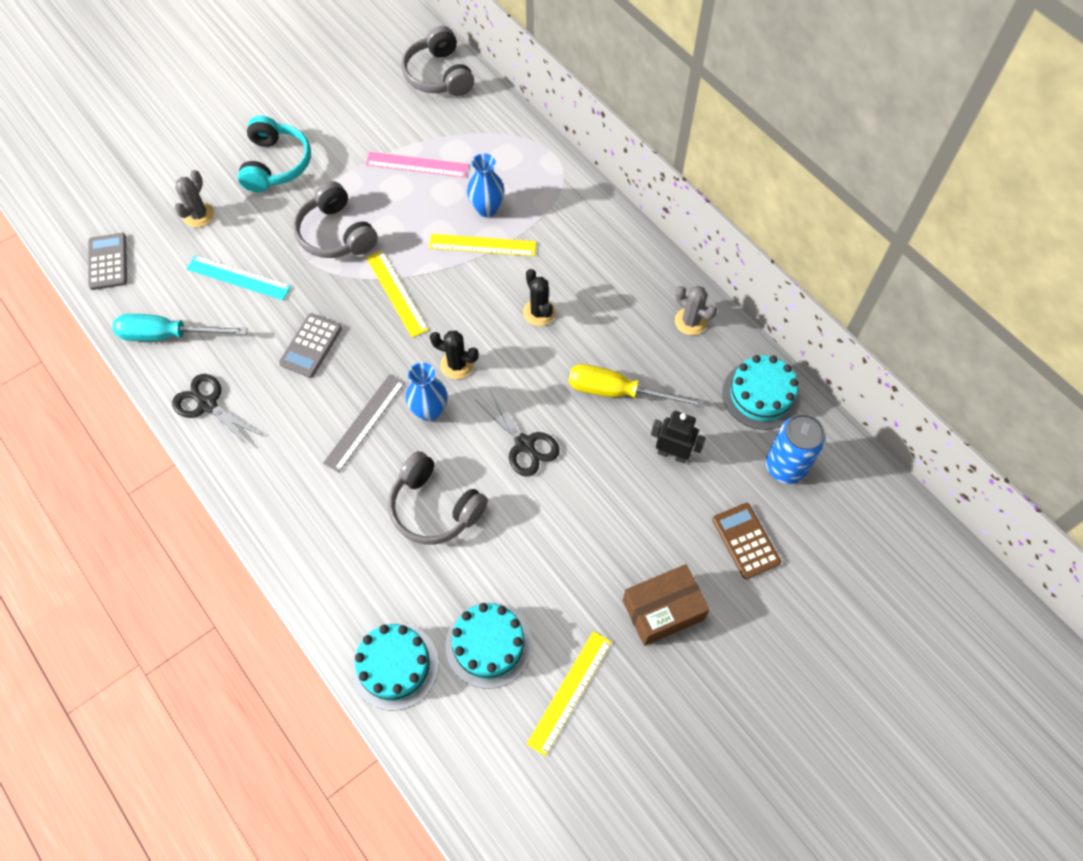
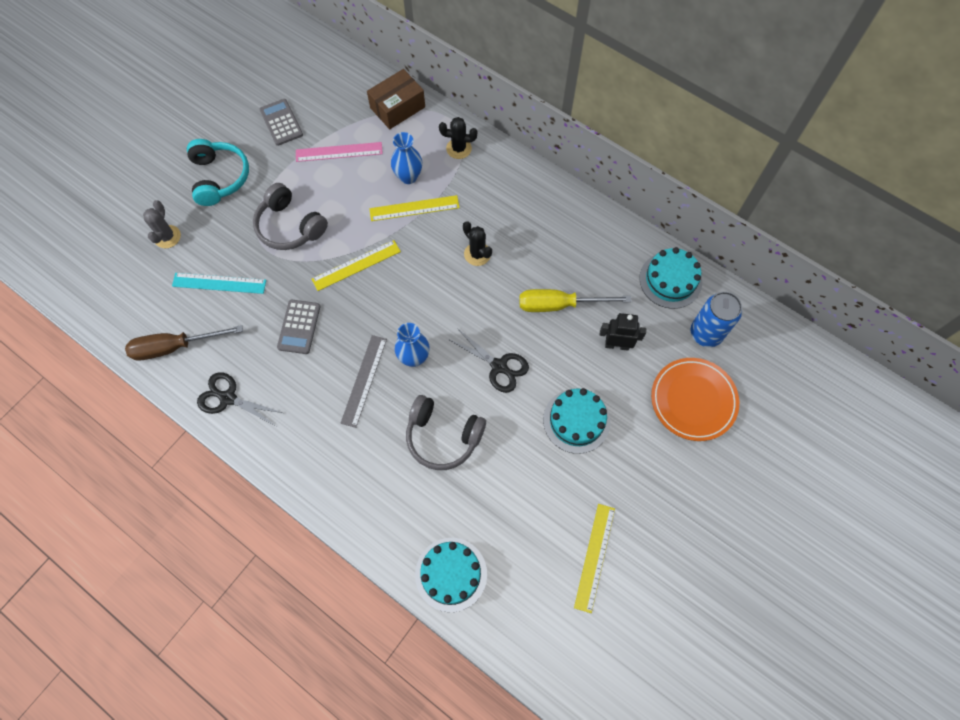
camera: 15 degrees left, 5 degrees up
grey calculator [88,233,127,290] -> grey calculator moved to [260,99,303,146]
turquoise screwdriver [113,314,248,341] -> brown screwdriver [125,325,243,361]
yellow ruler [366,250,428,338] -> yellow ruler turned 75 degrees counterclockwise [312,240,401,291]
grey headphones [401,26,474,96] -> none
black cactus [430,331,479,379] -> black cactus moved to [439,117,477,159]
turquoise cake [445,602,532,689] -> turquoise cake moved to [543,388,610,454]
brown box [623,564,710,646] -> brown box moved to [367,69,425,129]
grey cactus [675,286,717,335] -> none
brown calculator [712,503,781,579] -> orange plate [651,358,739,441]

